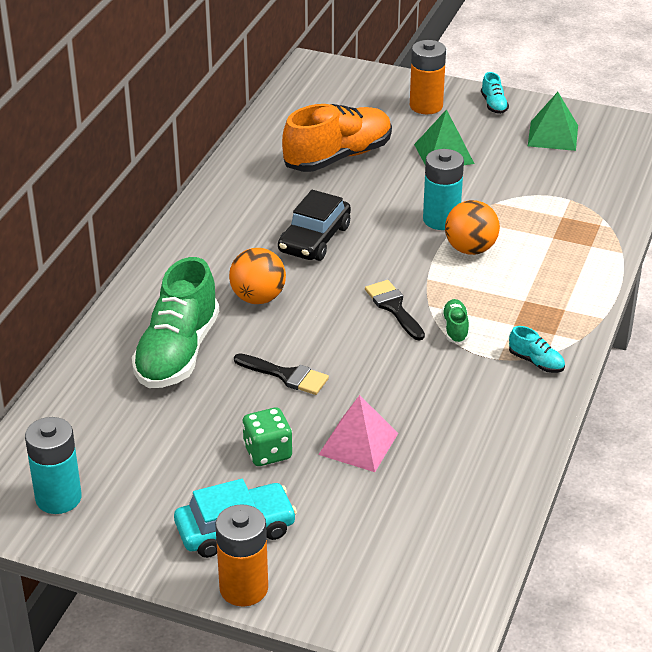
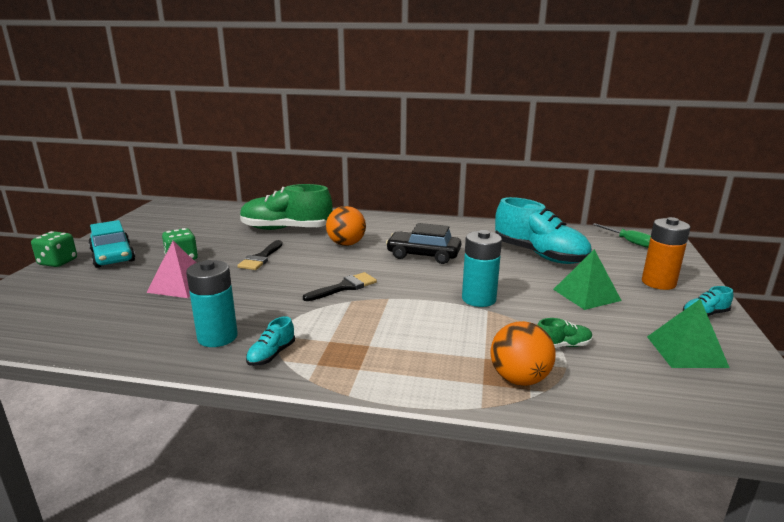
camera: 80 degrees right, 15 degrees down
turquoise battery [25,417,82,514] -> turquoise battery moved to [186,260,238,347]
orange battery [215,504,268,607] -> green dice [31,231,77,267]
orange shoe [282,104,392,172] -> turquoise shoe [495,197,592,264]
green shoe [442,299,469,344] -> green shoe moved to [537,318,593,348]
orange ball [445,200,500,255] -> orange ball moved to [490,321,555,386]
none -> green screwdriver [592,223,651,248]

